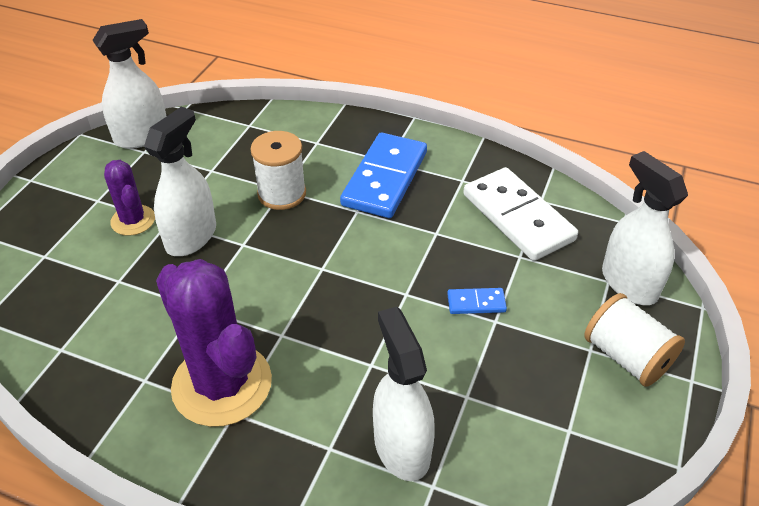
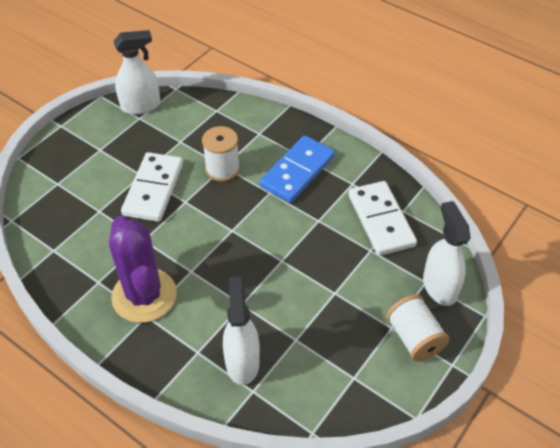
camera: 15 degrees right, 5 degrees up
purple cactus [104,160,155,236] -> none
white spray bottle [144,107,216,256] -> white domino [121,152,183,222]
blue domino [447,288,507,314] -> none

